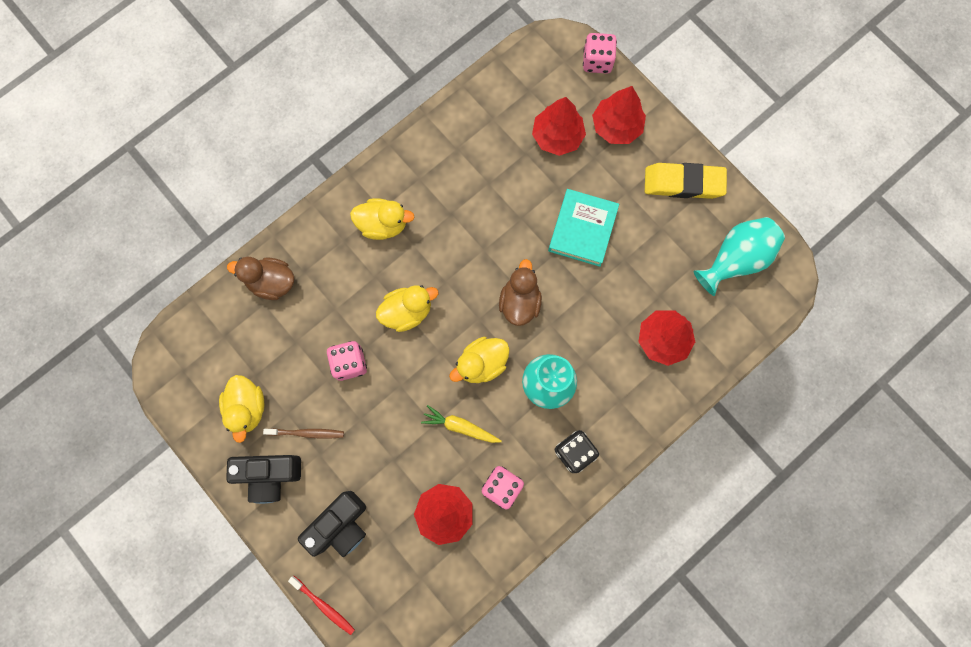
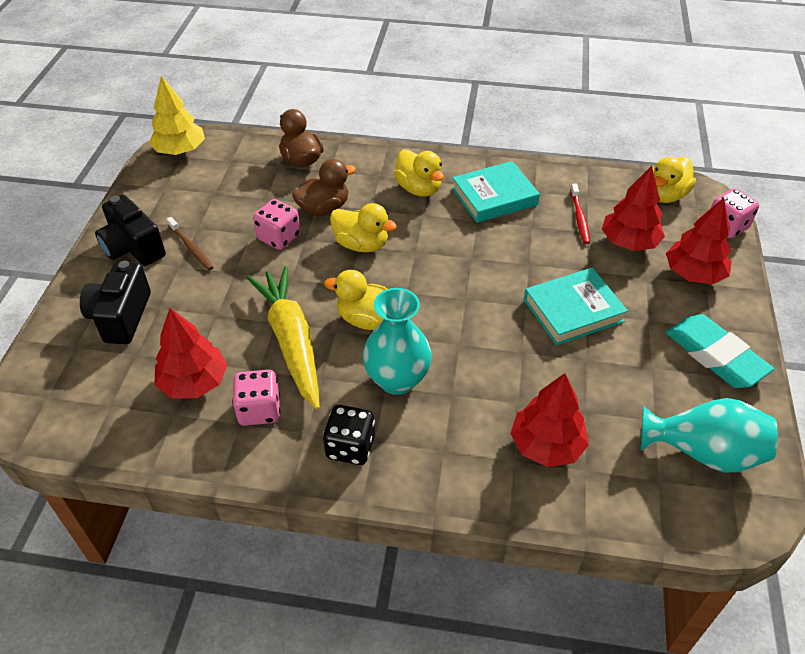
camera: 50 degrees right, 30 degrees down
yellow duck [219,375,264,443] -> yellow duck moved to [653,157,696,203]
red toothbrush [288,576,355,635] -> red toothbrush moved to [570,184,590,244]
black camera [298,491,366,557] -> black camera turned 90 degrees clockwise [80,261,151,344]
yellow carrot [421,405,502,443] -> yellow carrot [247,266,320,410], size x1.91
brown duck [499,259,542,326] -> brown duck moved to [292,159,356,216]
yellow eraser [645,163,727,199] -> turquoise eraser [666,314,774,388]
none -> yellow tree [149,76,205,155]
none -> turquoise book [452,161,540,223]

